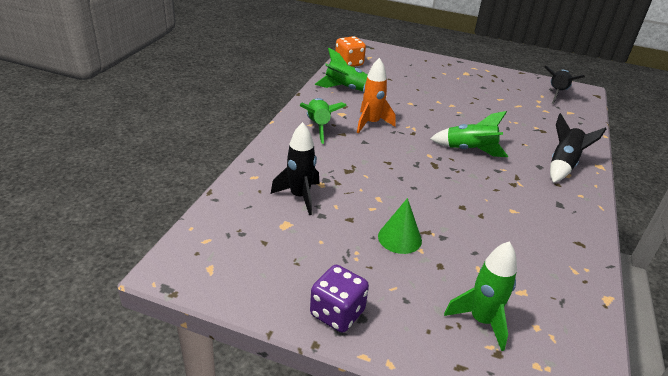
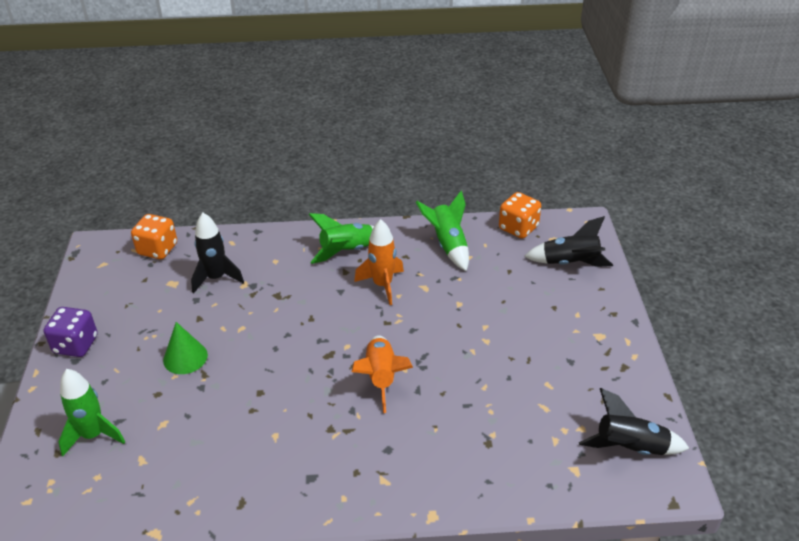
camera: 70 degrees right, 5 degrees up
green rocket [430,111,508,157] -> orange rocket [352,335,413,413]
black rocket [550,113,606,183] -> black rocket moved to [524,216,613,267]
none -> orange dice [131,214,177,259]

